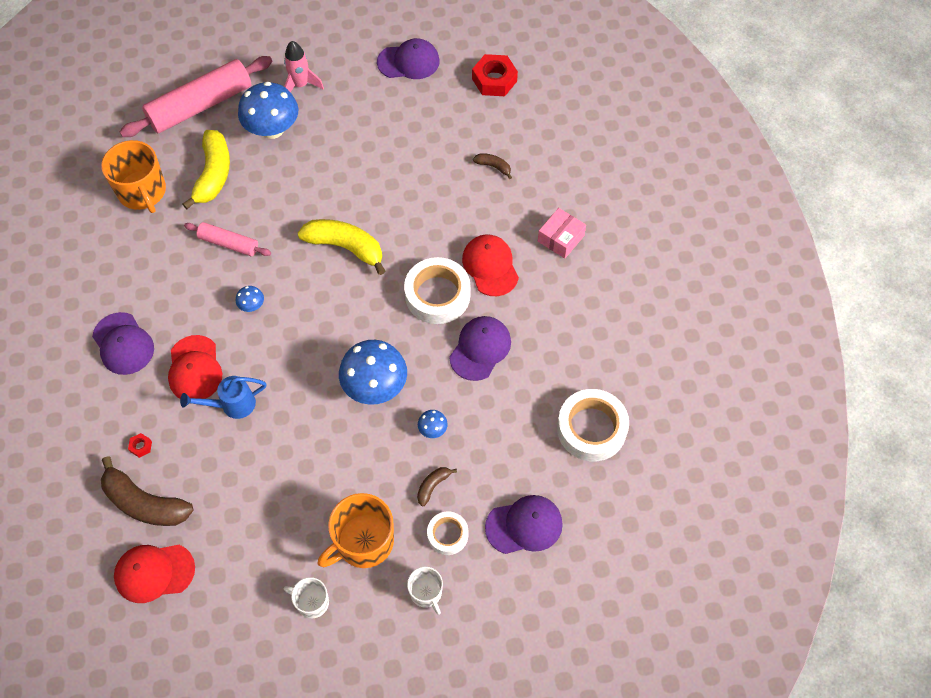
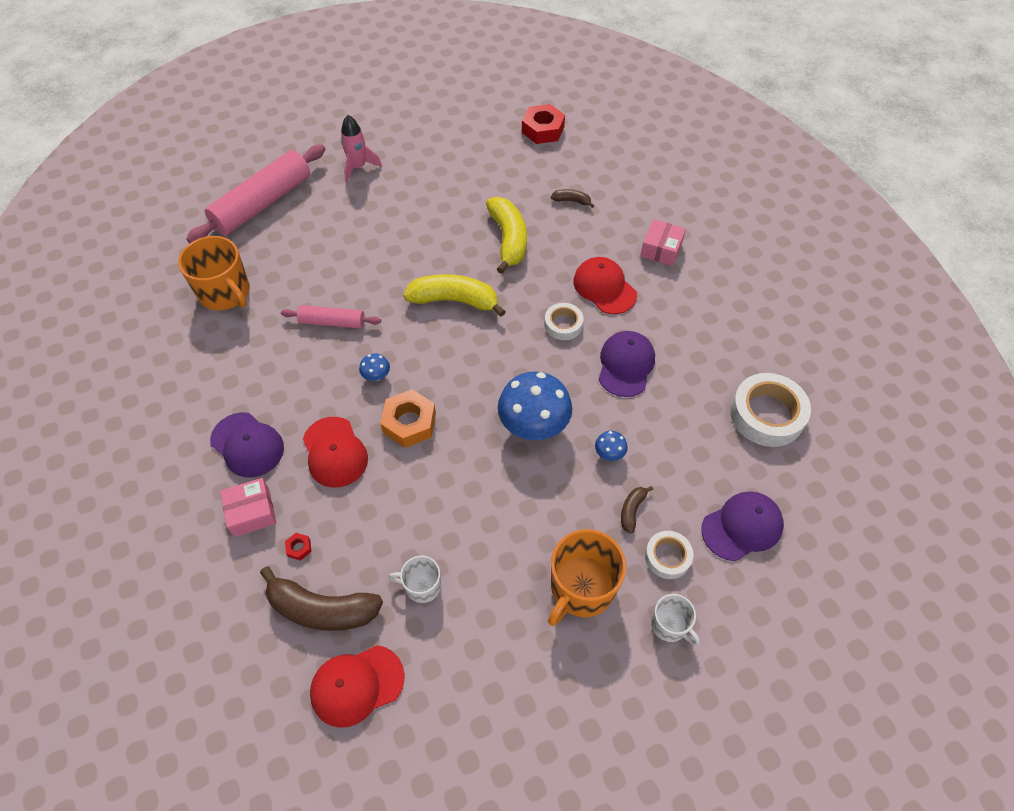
camera: 15 degrees left, 5 degrees down
blue watering can [180,376,266,419] -> none
yellow banana [182,130,230,209] -> yellow banana moved to [486,197,527,274]
blue mushroom [238,82,299,139] -> none
white mug [284,577,329,618] -> white mug moved to [389,556,441,603]
purple cap [377,38,440,79] -> none
white tape [404,257,471,324] -> white tape [544,303,584,340], size x0.57
none -> pink box [220,478,277,537]
none -> orange nut [380,389,436,448]

